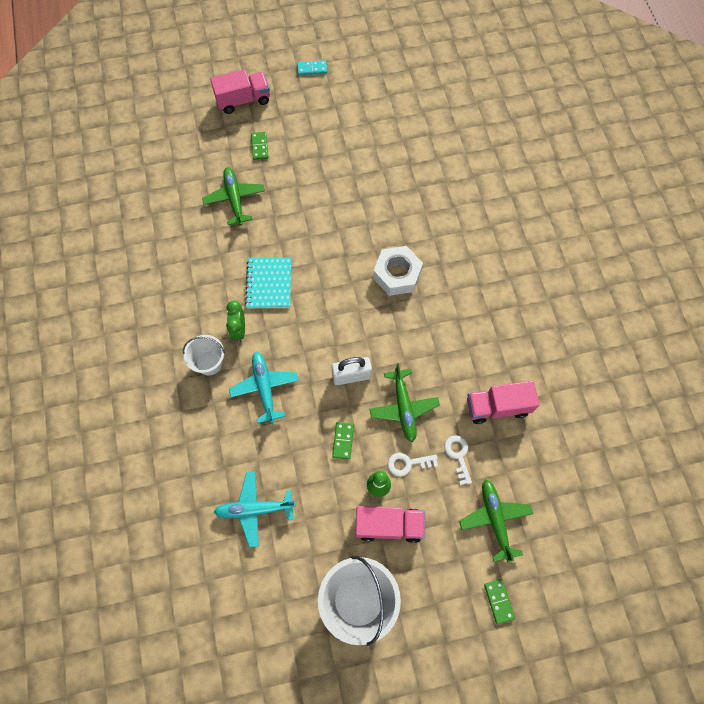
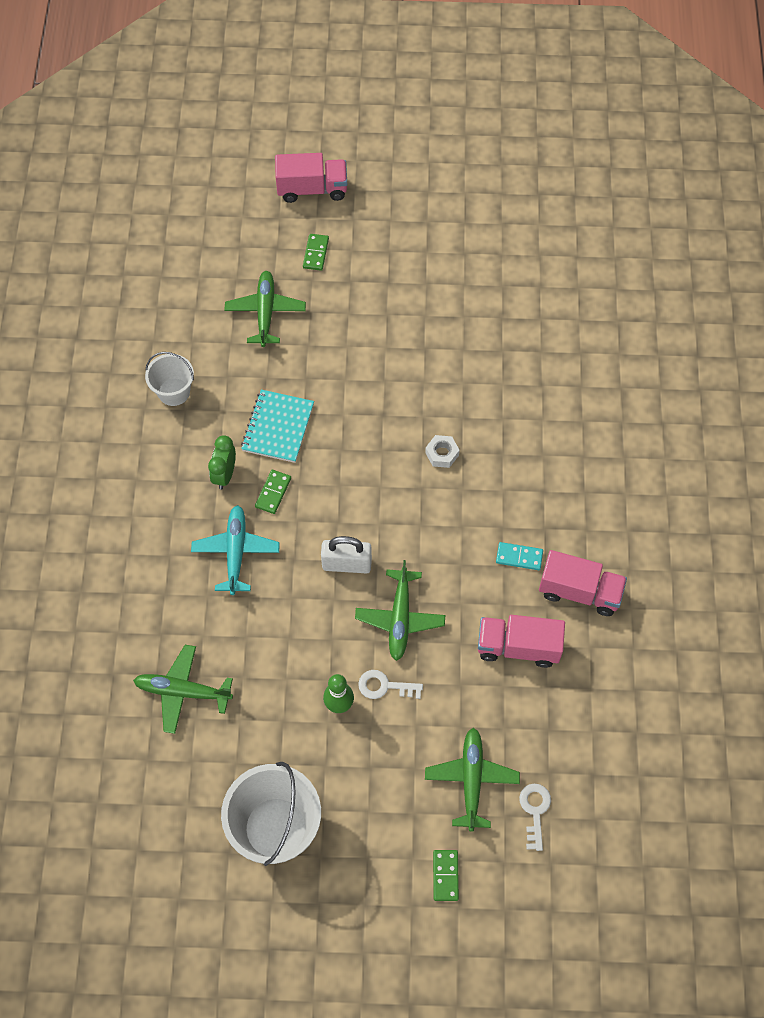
camera: 15 degrees right, 5 degrees down
white bucket [183,335,225,375] -> white bucket moved to [145,352,194,406]
turquoise plane [214,472,296,547] -> green plane [133,645,233,734]
turquoise domino [297,60,327,75] -> turquoise domino moved to [496,542,543,570]
green domino [332,422,354,459] -> green domino moved to [255,470,291,514]
pink truck [356,506,425,543] -> pink truck moved to [539,550,627,616]
white nut [373,246,423,296] -> white nut [425,435,459,468], size x0.52
white key [445,435,472,485] -> white key moved to [519,784,551,851]

